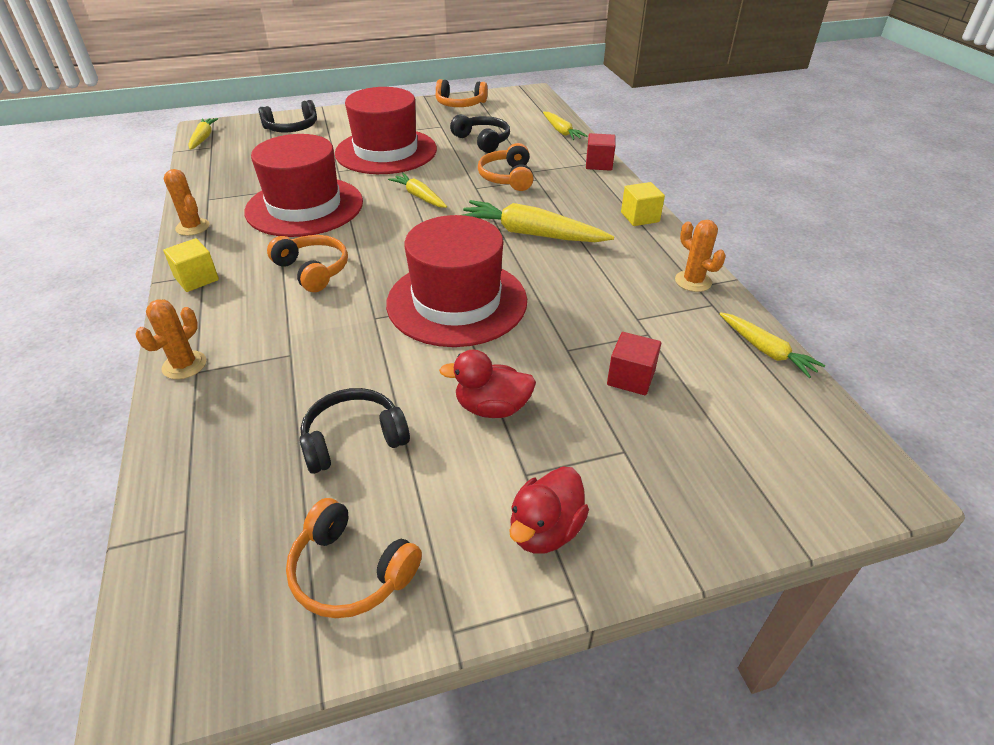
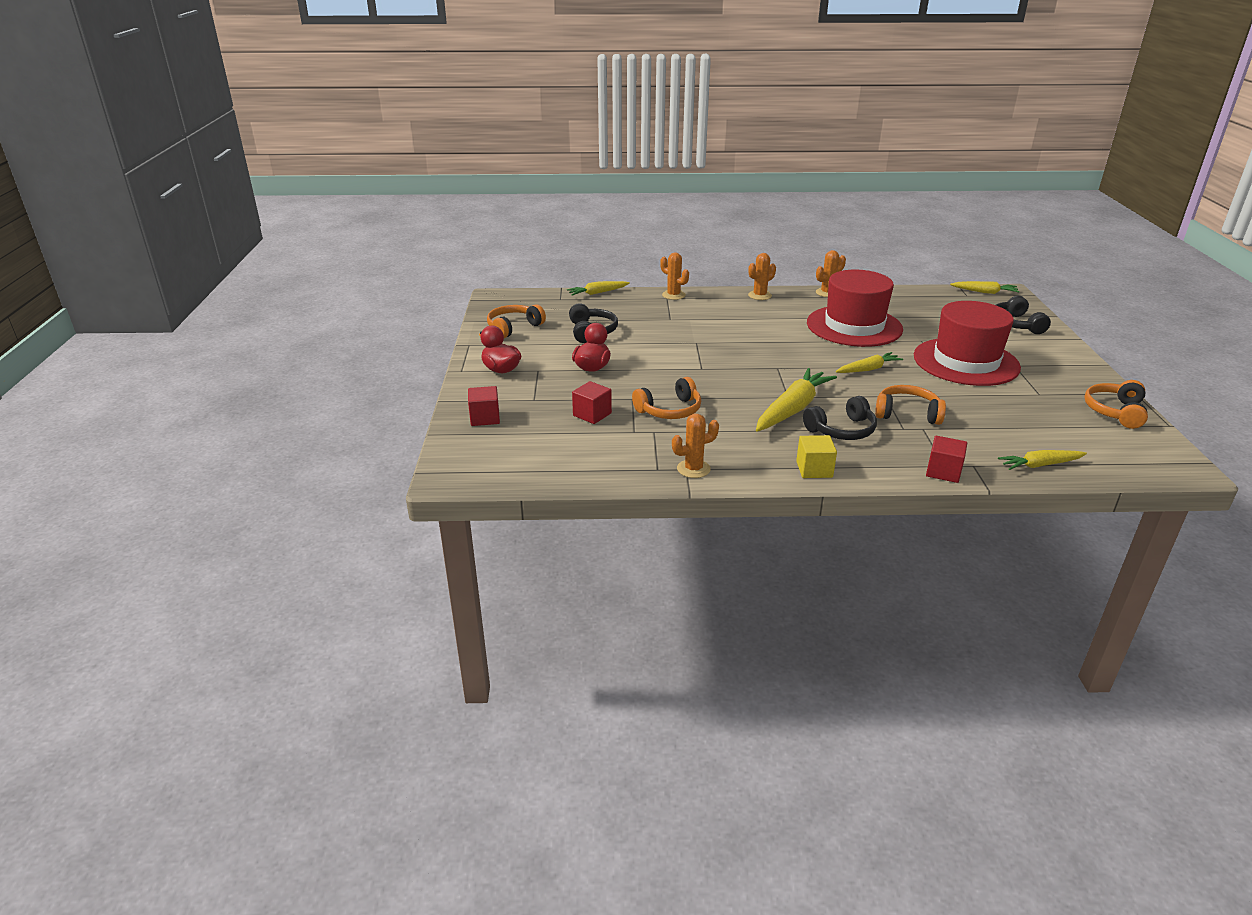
camera: 105 degrees right, 10 degrees down
yellow cube [163,238,219,292] -> orange cactus [748,253,776,300]
orange headphones [267,235,348,292] -> orange headphones moved to [632,377,701,419]
red hat [386,215,527,347] -> none
black headphones [450,114,510,153] -> black headphones moved to [803,396,877,440]
yellow carrot [719,312,825,378] -> yellow carrot moved to [567,281,630,295]
none -> red cube [468,386,500,426]

